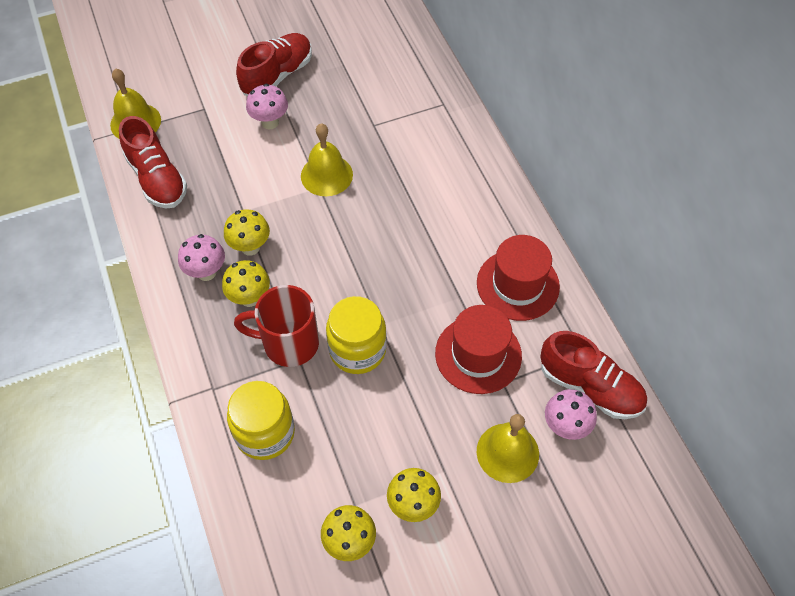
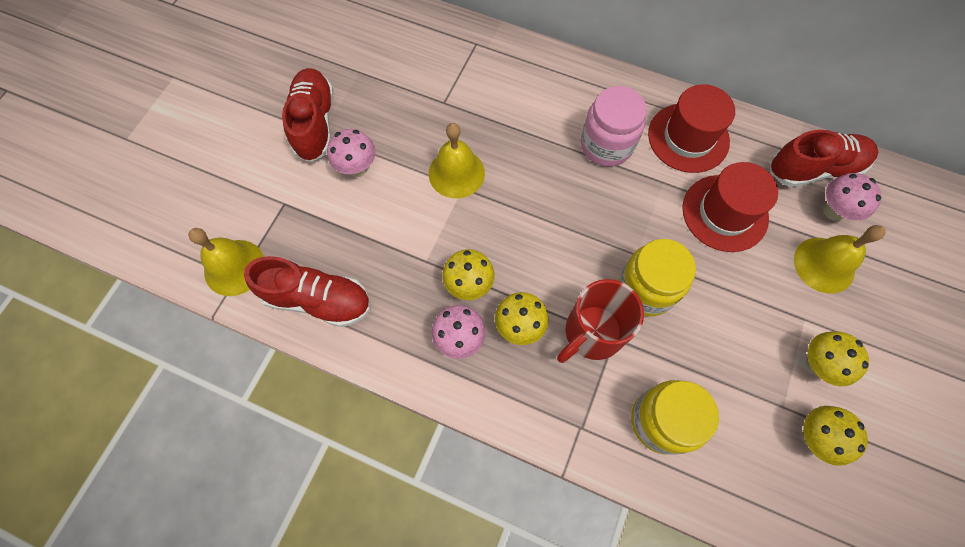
camera: 45 degrees left, 10 degrees up
none -> pink jar [581,86,647,166]

